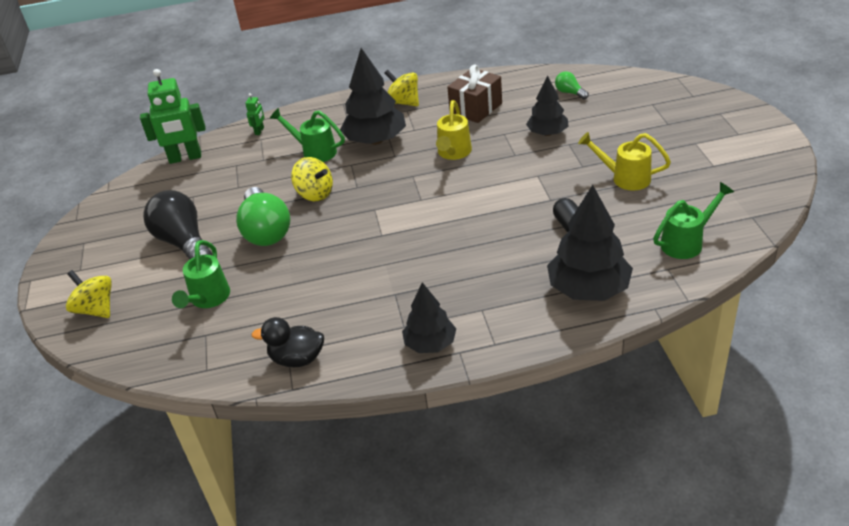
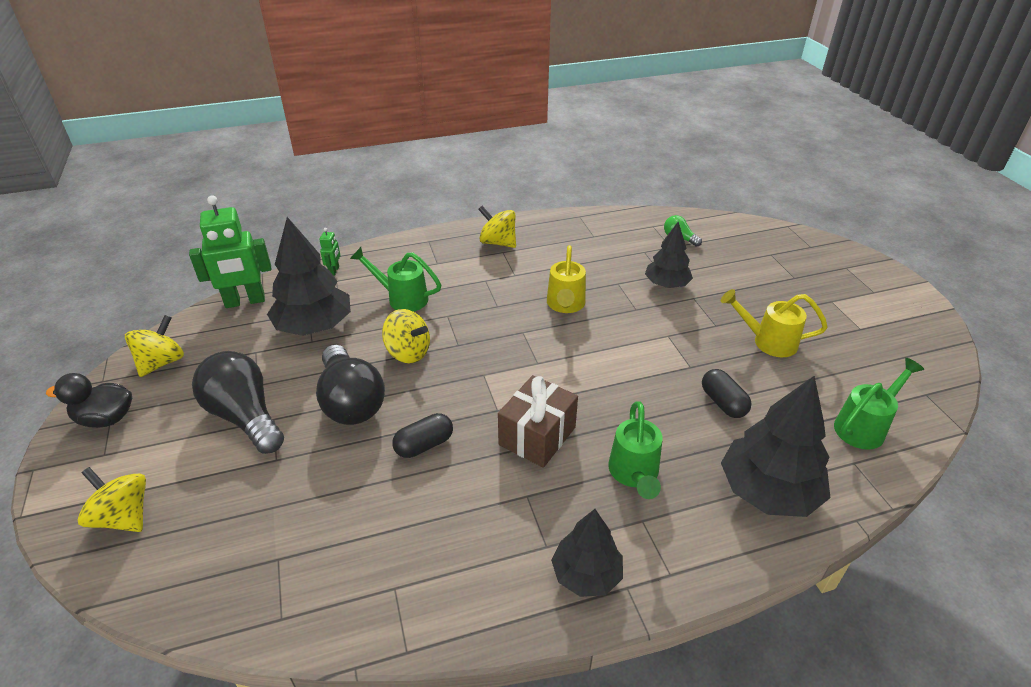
camera: 10 degrees left, 0 degrees up
green watering can [172,240,230,308] -> green watering can moved to [608,401,662,499]
green light bulb [236,187,290,246] -> black light bulb [316,345,385,425]
black duck [251,317,324,367] -> black duck moved to [46,373,132,428]
black tree [340,48,406,145] -> black tree moved to [267,217,351,336]
brown gift [447,64,502,123] -> brown gift moved to [498,375,578,468]
none -> yellow spinning top [125,315,184,377]
none -> black capsule [392,413,453,458]

